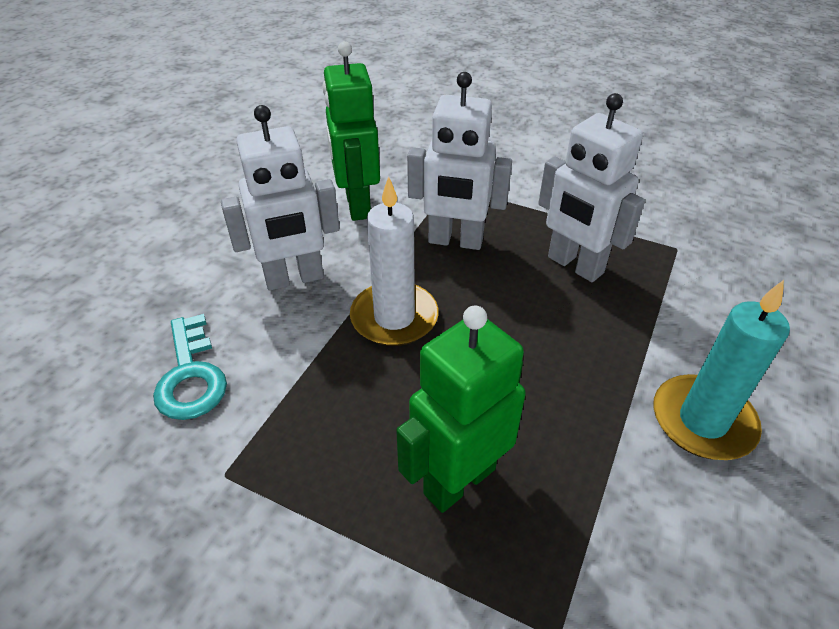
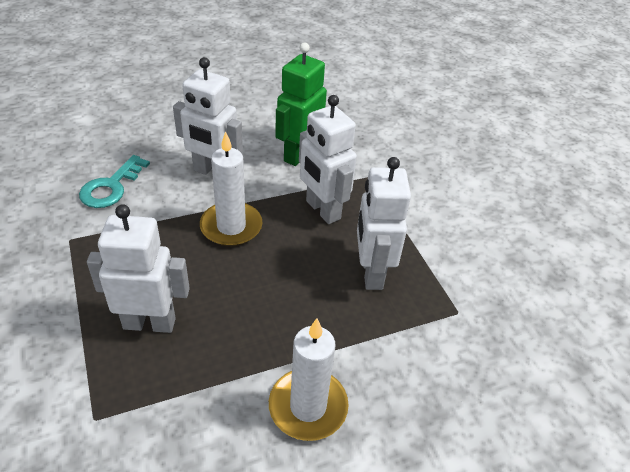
camera: 40 degrees right, 0 degrees up
green robot [396,305,526,513] -> white robot [87,204,190,333]
turquoise candle [653,280,790,460] -> white candle [269,318,349,441]

